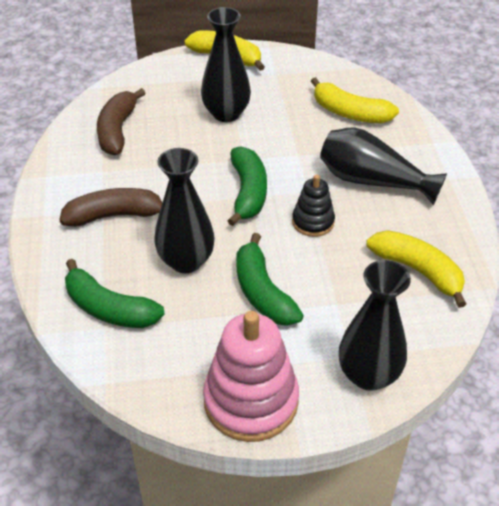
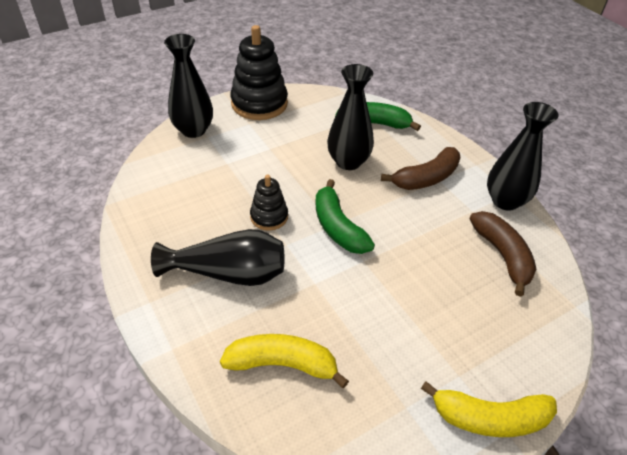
camera: 155 degrees right, 0 degrees up
black vase [201,7,251,122] -> black vase moved to [487,102,559,211]
pink stacking toy [203,311,299,442] -> black stacking toy [230,25,288,120]
green banana [237,233,304,326] -> none
yellow banana [366,230,466,308] -> none

